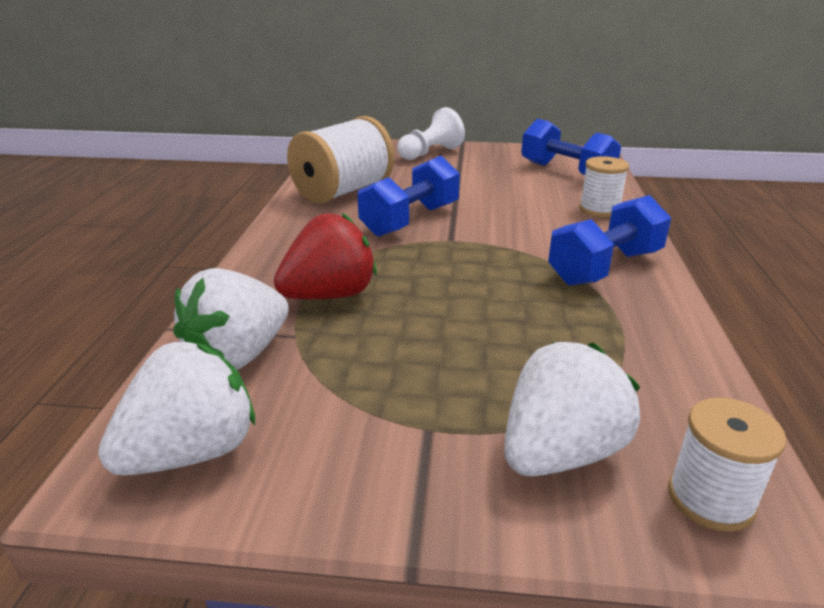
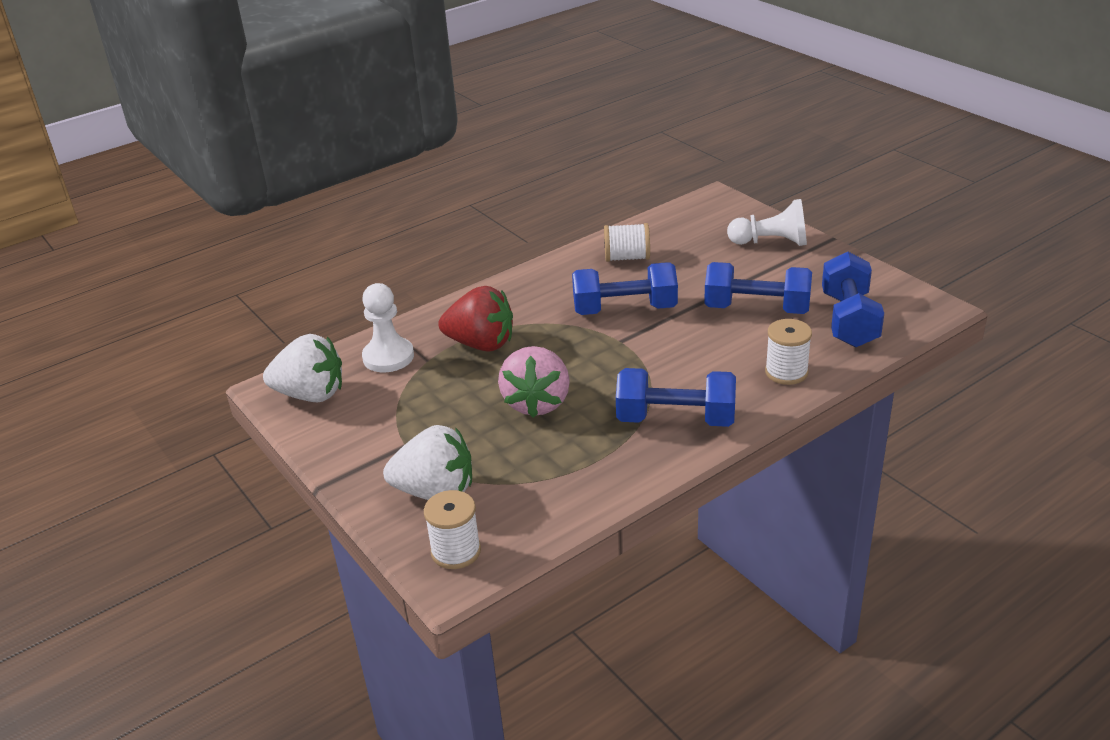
camera: 50 degrees right, 5 degrees up
white strawberry [173,268,289,370] -> white pawn [362,283,414,372]
white spool [287,116,394,204] -> white spool [604,223,650,262], size x0.56
none -> pink strawberry [498,346,570,418]
none -> blue dumbbell [704,262,812,314]

